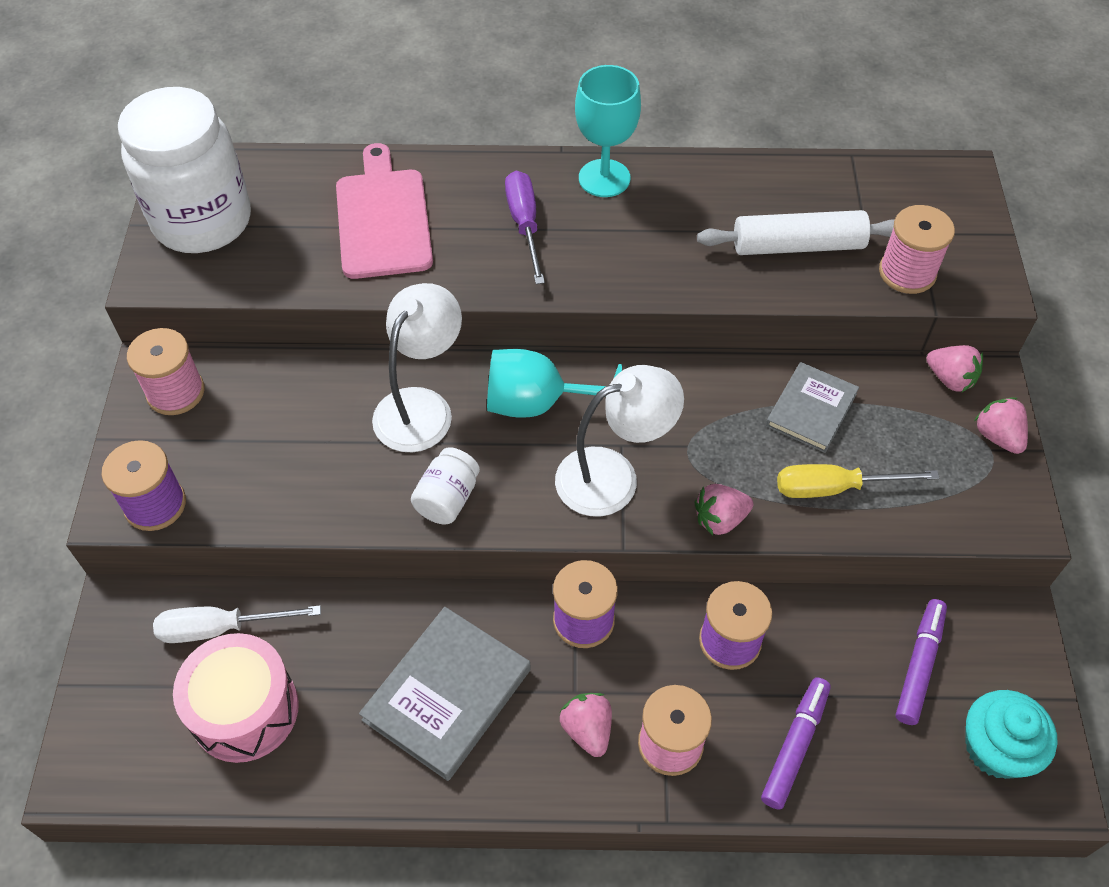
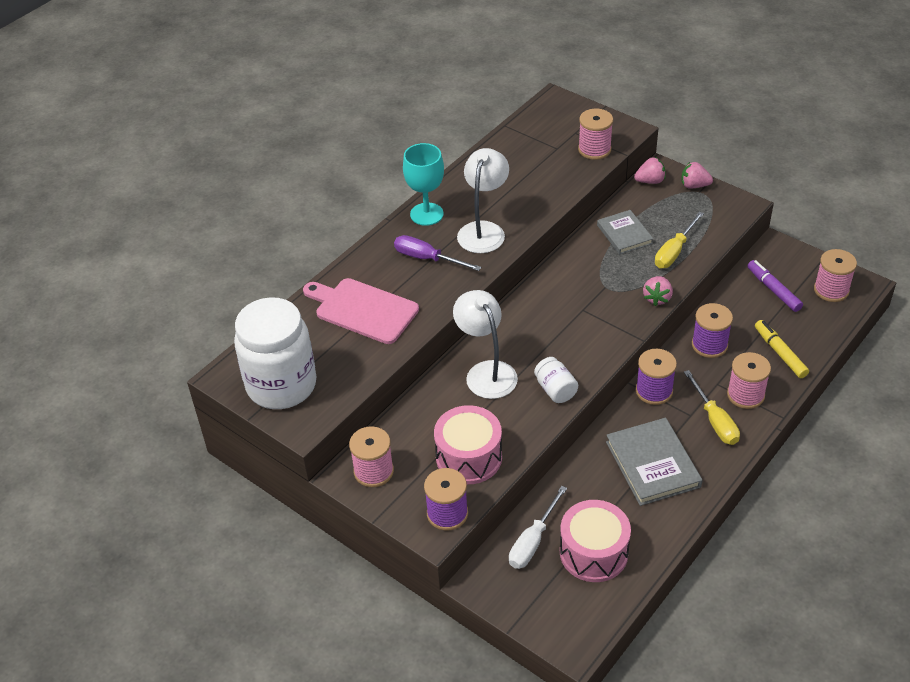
camera: 50 degrees left, 10 degrees down
turquoise goblet [487,349,622,418] -> none
white lamp [555,365,684,517] -> white lamp moved to [457,148,509,253]
pink strawberry [559,693,612,757] -> yellow screwdriver [684,370,740,445]
white rolling pin [697,210,894,255] -> none
purple marker [761,677,831,810] -> yellow marker [755,320,809,378]
turquoise cupcake [965,690,1058,779] -> pink spool [814,249,857,302]
none -> pink drum [434,405,502,484]

